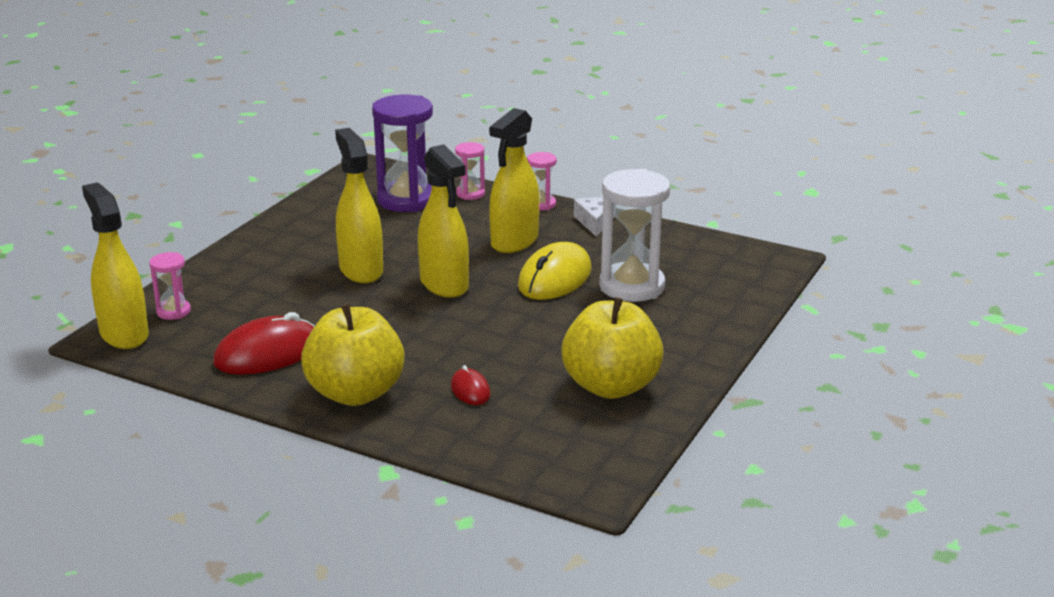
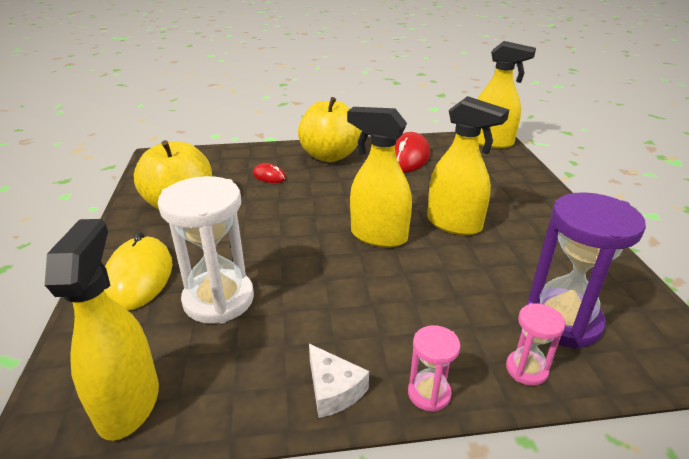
camera: 145 degrees right, 5 degrees up
pink hourglass [149,252,191,320] -> none
yellow spray bottle [489,108,539,253] -> yellow spray bottle moved to [45,219,159,441]
yellow mouse [518,242,592,300] -> yellow mouse moved to [104,232,172,311]

